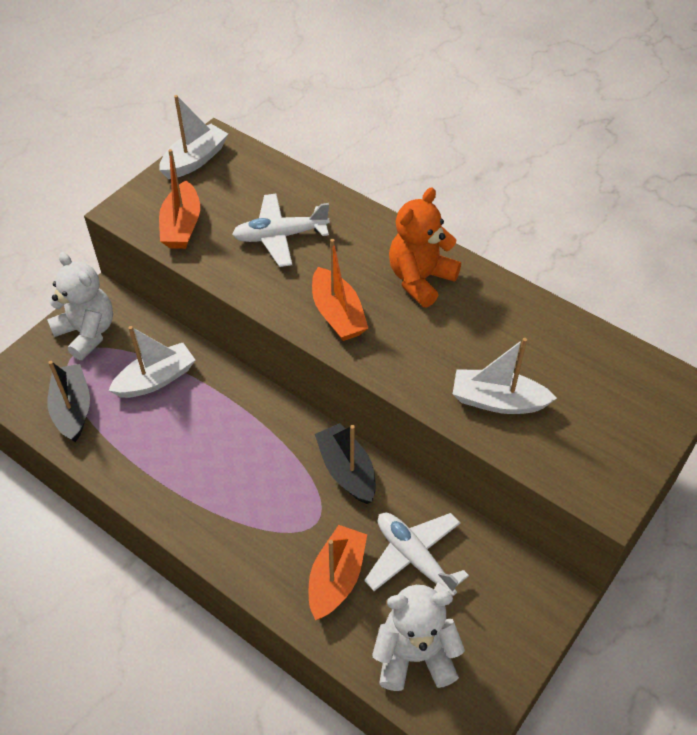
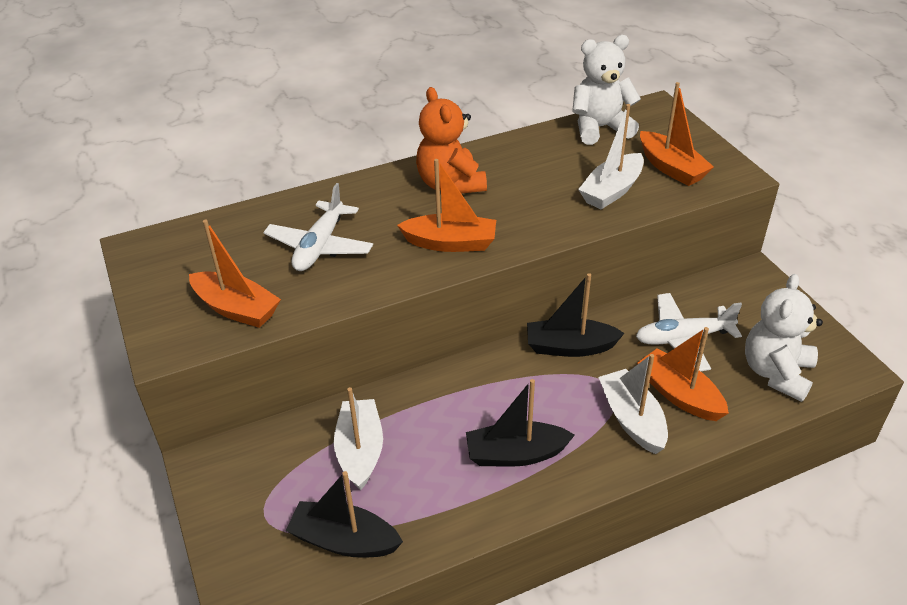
camera: 60 degrees left, 10 degrees down
white teddy bear [47,252,113,360] -> white teddy bear moved to [572,35,641,145]
white boat [159,95,228,179] -> white boat moved to [598,354,668,454]
none -> black boat [466,379,575,467]
none -> orange boat [640,82,714,186]

